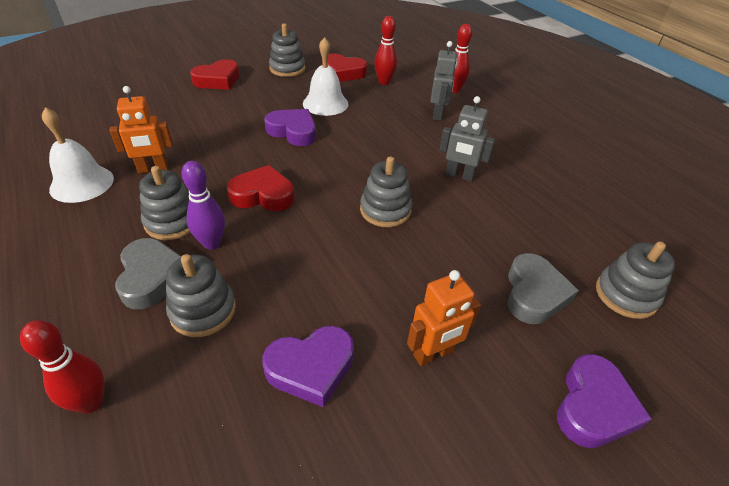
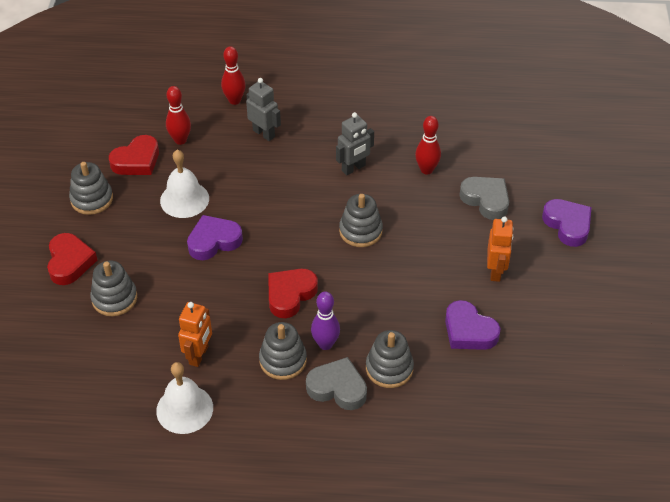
camera: 55 degrees left, 5 degrees up
red bowling pin [20,320,105,413] -> red bowling pin moved to [415,116,441,175]
purple heart [263,326,354,408] -> purple heart turned 120 degrees clockwise [445,300,500,350]
grey stacking toy [596,241,675,319] -> grey stacking toy moved to [90,261,137,316]

